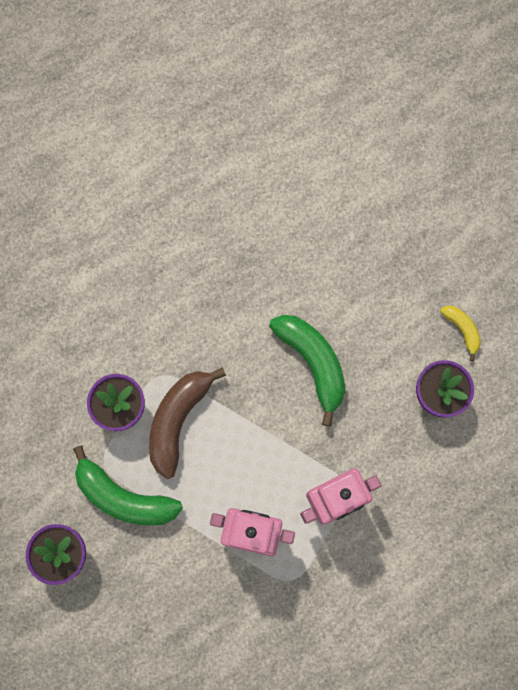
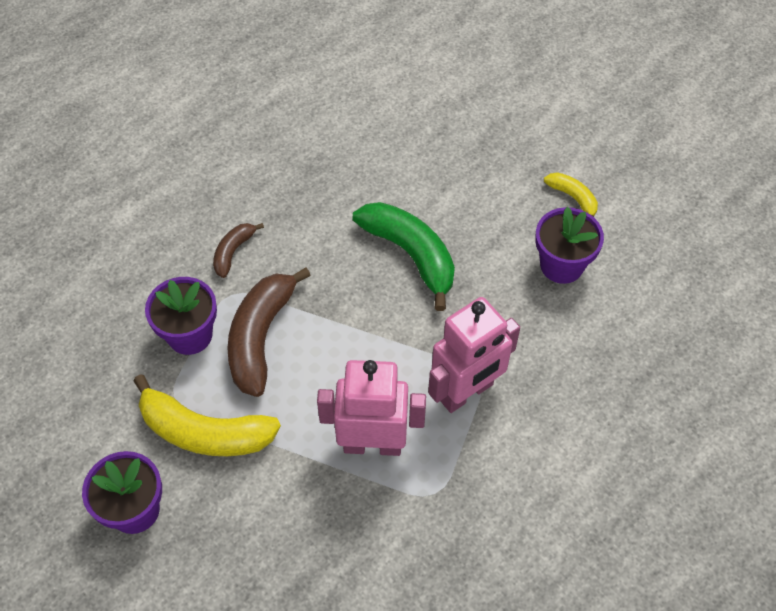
camera: 10 degrees left, 20 degrees down
green banana [73,445,183,526] -> yellow banana [134,374,281,456]
none -> brown banana [213,223,264,278]

